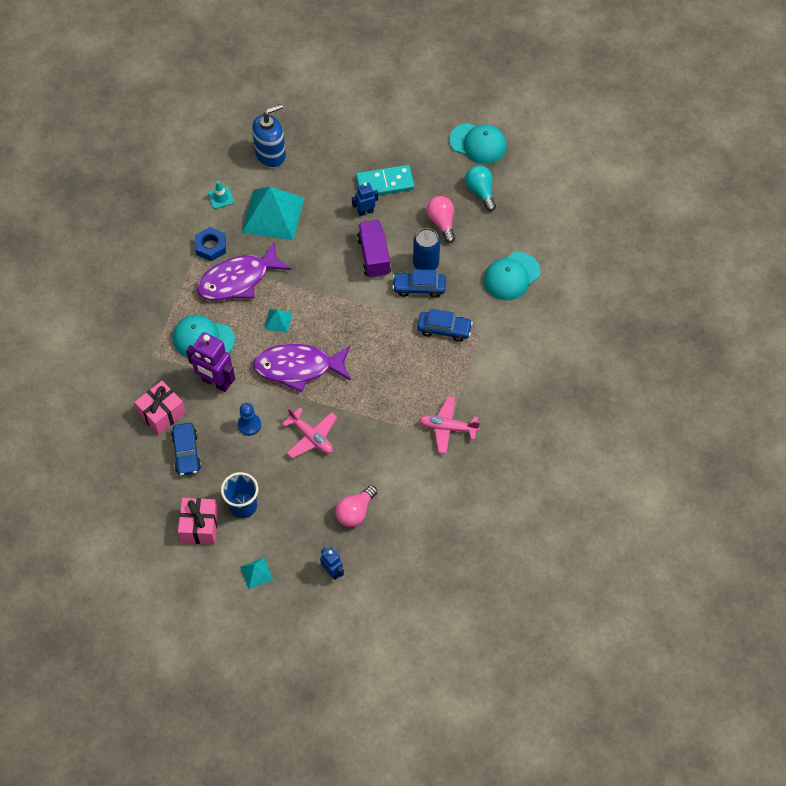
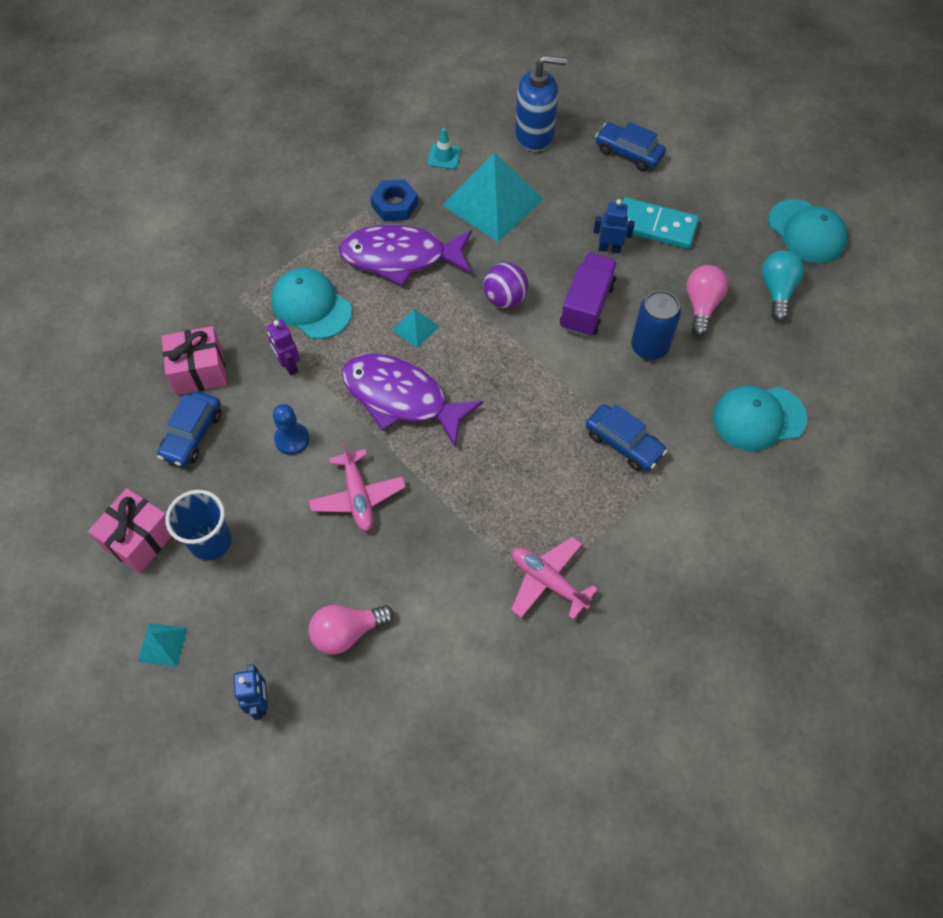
camera: 30 degrees right, 0 degrees up
purple robot [186,332,235,392] -> purple robot [267,320,300,375], size x0.56
blue car [392,269,446,298] -> blue car moved to [595,122,666,171]
none -> purple ball [483,262,529,308]

